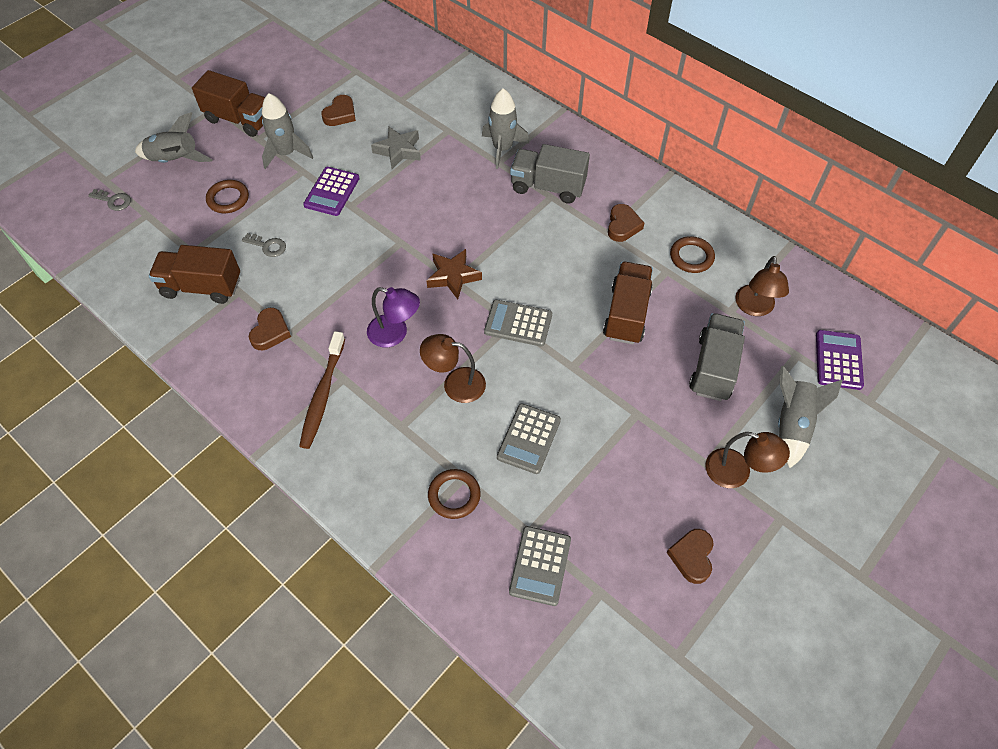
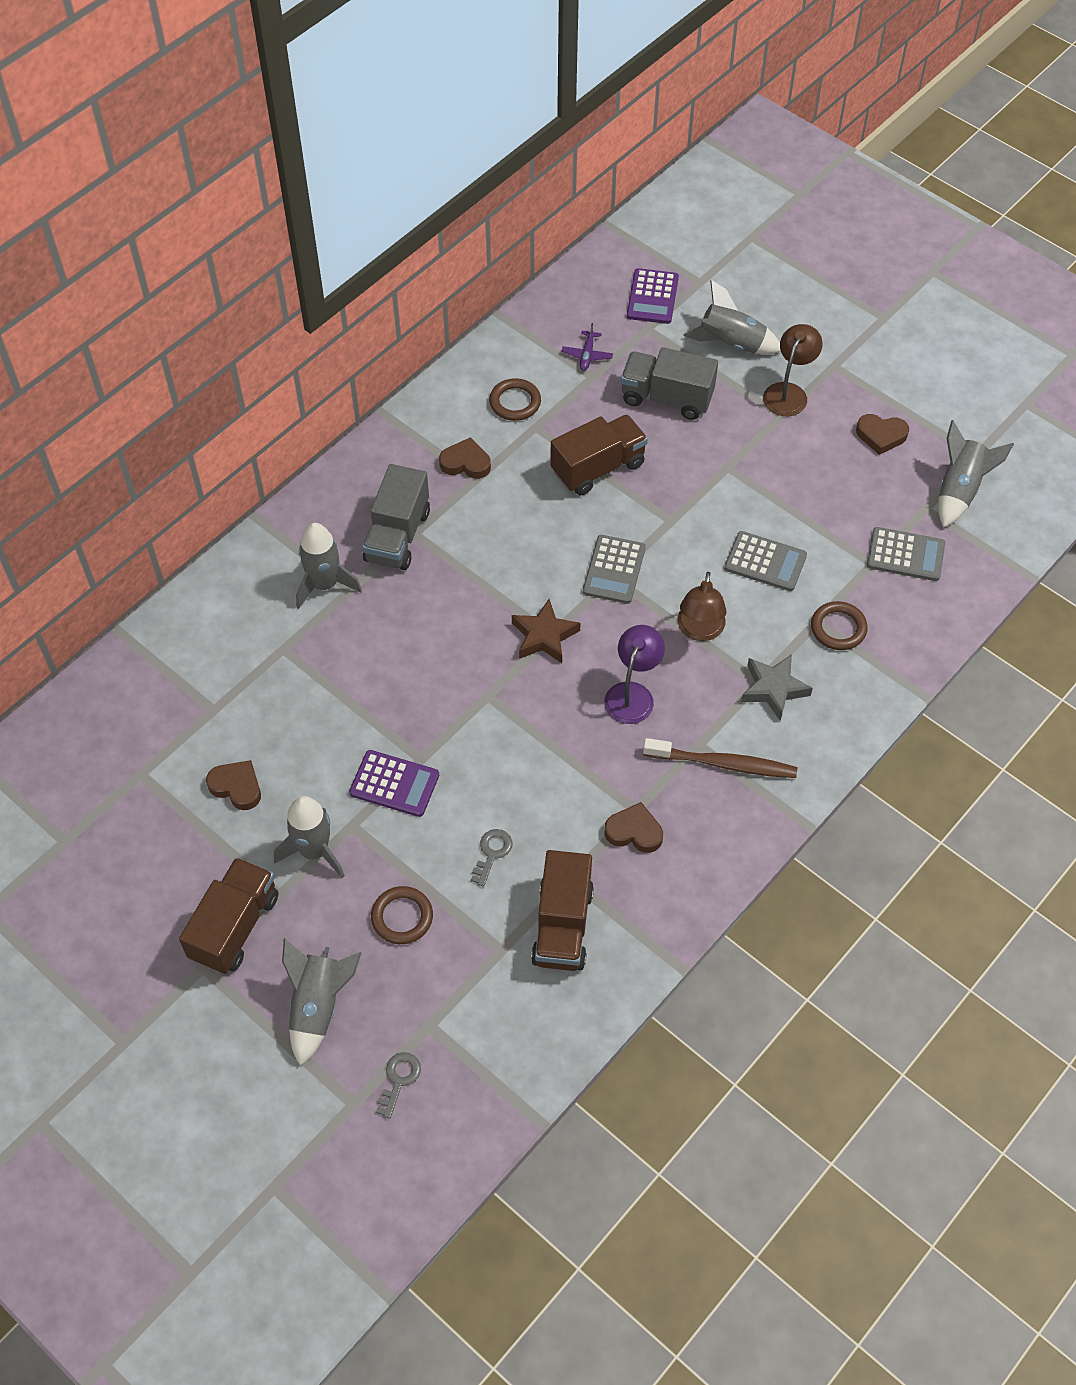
camera: 90 degrees left, 0 degrees up
grey star [371,126,421,169] -> grey star moved to [741,654,813,721]
brown truck [603,262,653,344] -> brown truck turned 135 degrees clockwise [550,414,648,495]
brown lamp [735,256,789,316] -> purple plane [562,323,613,371]
purple calculator [816,330,864,390] -> purple calculator turned 90 degrees counterclockwise [627,268,679,324]
none -> grey rocket [938,420,1014,528]

